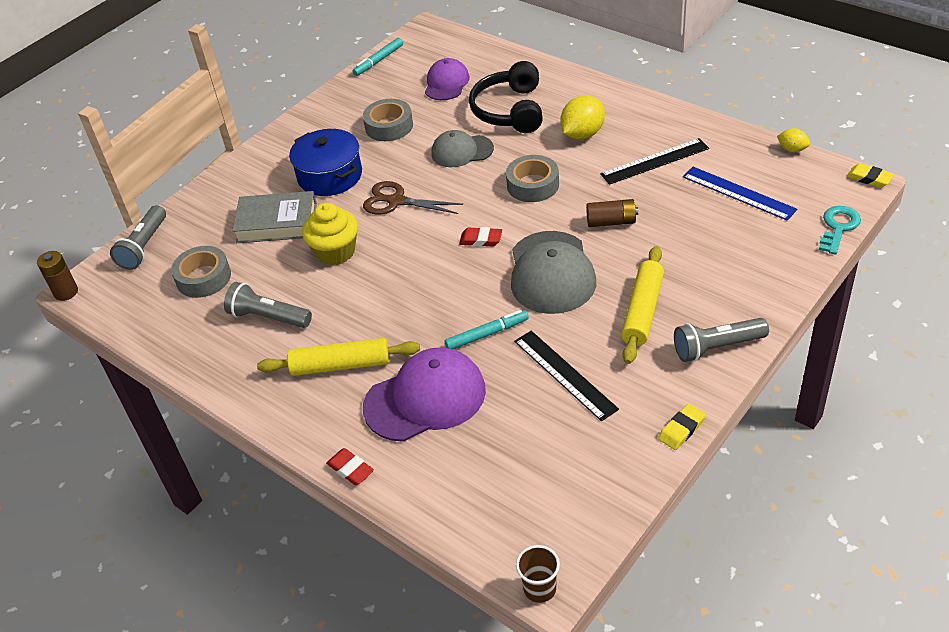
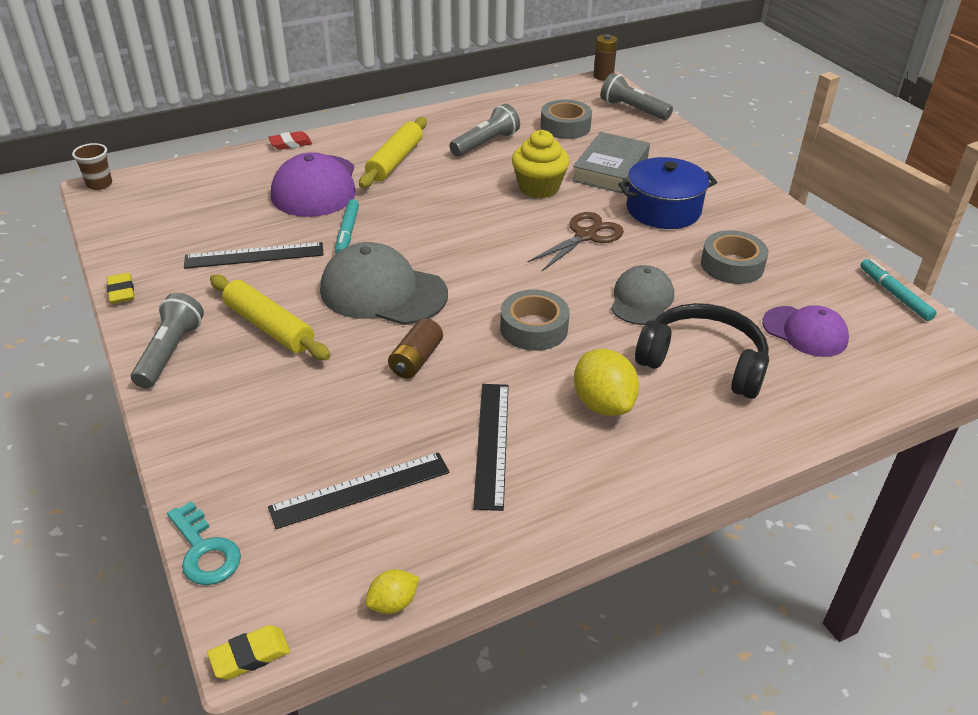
camera: 110 degrees right, 5 degrees down
red eraser [459,227,502,247] -> none
blue ruler [683,167,797,221] -> black ruler [268,452,450,529]

